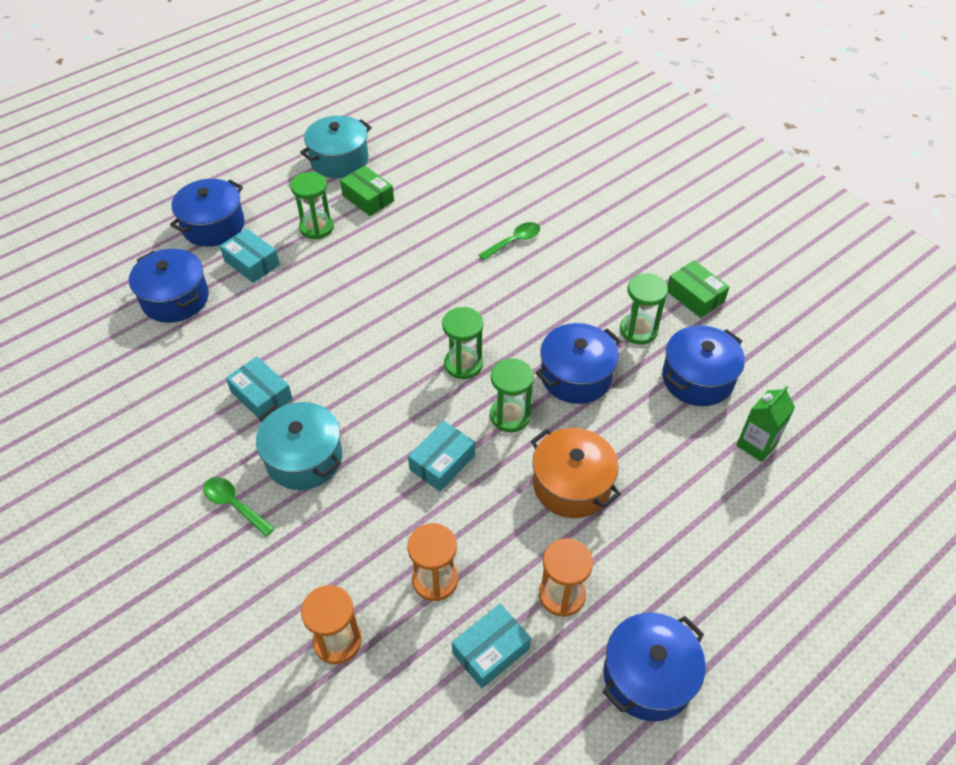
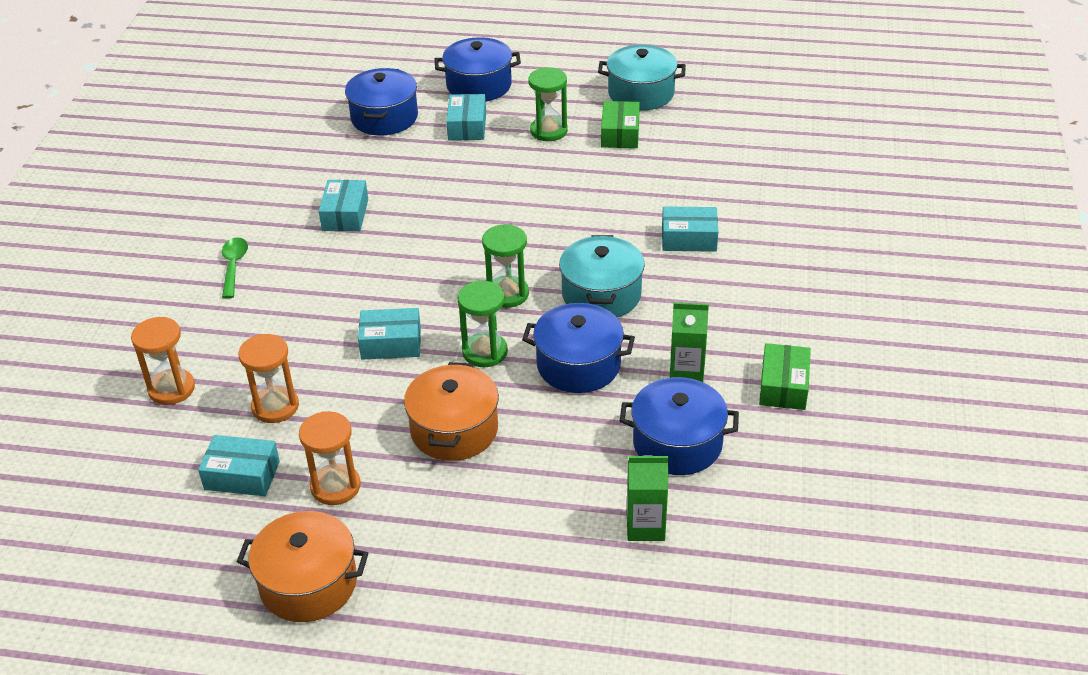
camera: 50 degrees right, 10 degrees down
turquoise pot [256,402,342,490] -> turquoise pot moved to [559,235,645,317]
green spoon [479,222,540,260] -> turquoise box [662,206,718,252]
blue pot [603,613,706,721] -> orange pot [237,511,368,622]
green hourglass [620,273,668,344] -> green carton [670,302,709,382]

